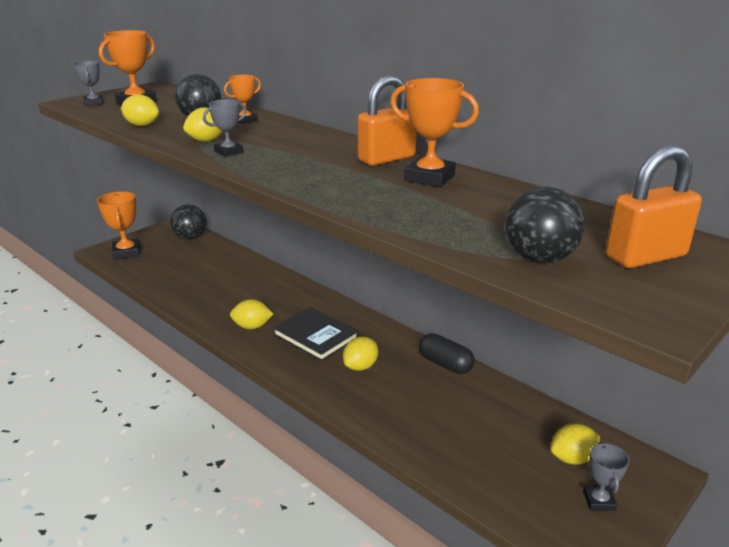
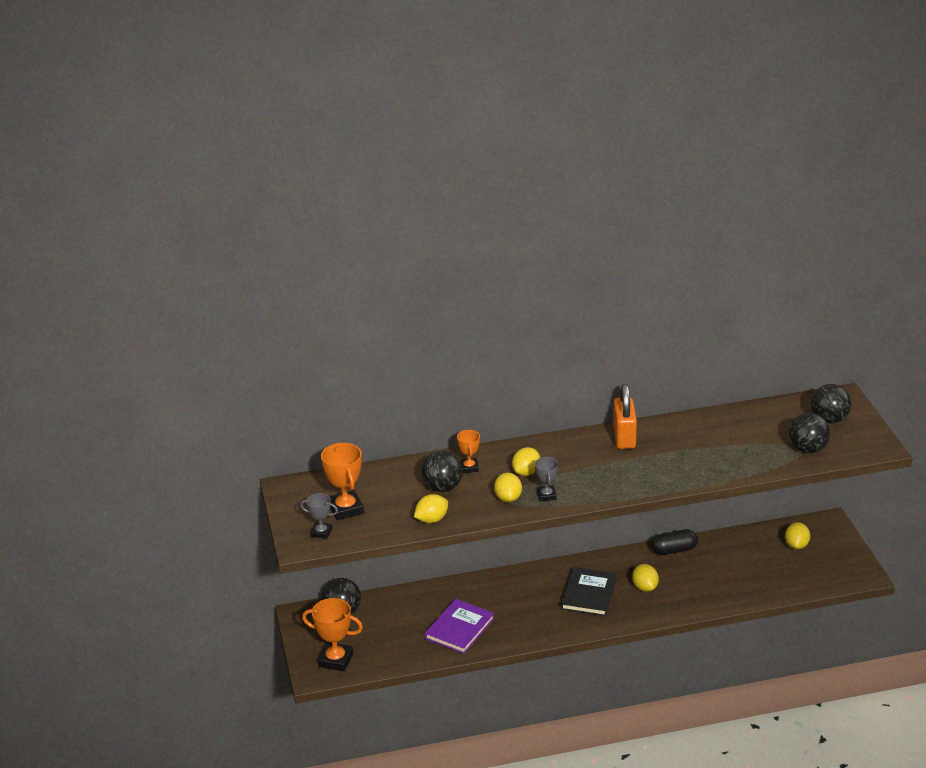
camera: 55 degrees left, 5 degrees up
yellow lemon [230,299,273,329] -> yellow lemon moved to [512,447,540,476]
black book [273,307,359,362] -> black book turned 60 degrees counterclockwise [561,567,617,616]
orange trophy [390,78,479,187] -> none
grey trophy [583,442,629,511] -> none
orange padlock [606,145,702,268] -> black ball [811,384,851,424]
none -> purple book [425,599,494,654]

